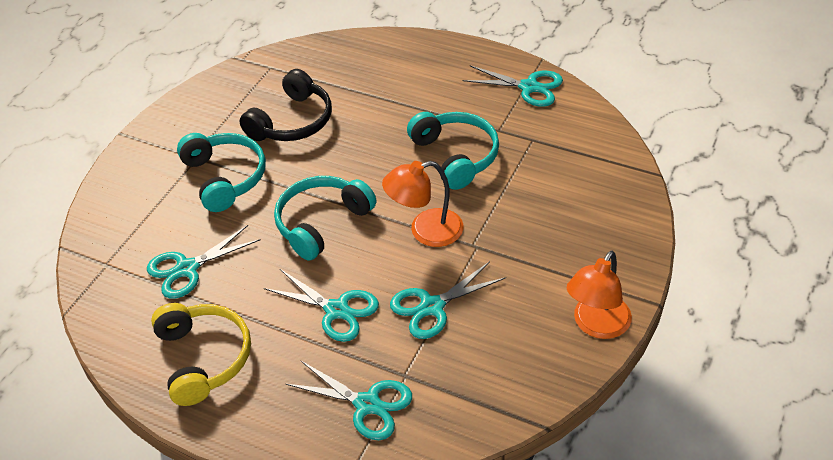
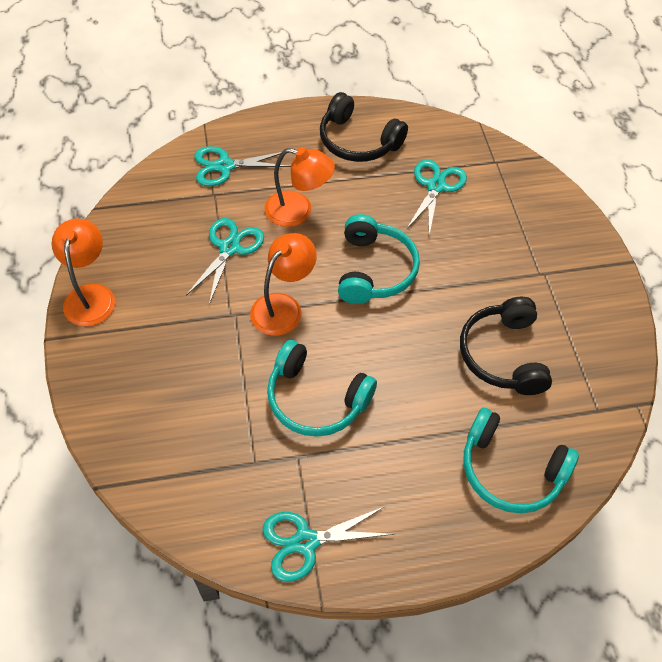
camera: 140 degrees right, 10 degrees up
yellow headphones [151,303,251,406] -> black headphones [320,92,408,162]
turquoise headphones [177,133,266,212] -> turquoise headphones moved to [463,408,579,514]
turquoise scissors [264,269,379,342] -> orange lamp [264,147,335,227]

